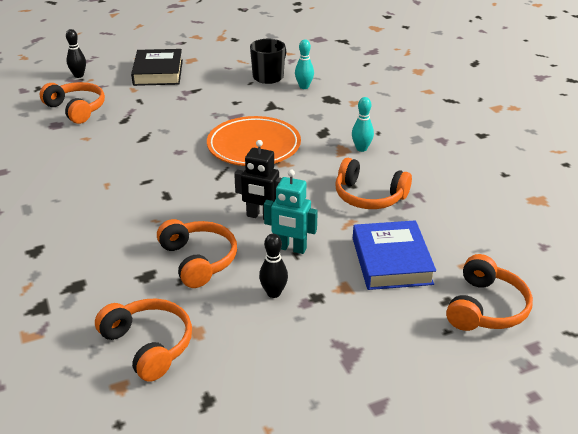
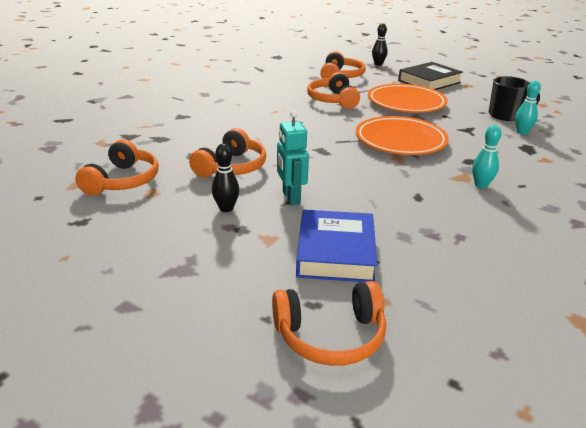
camera: 55 degrees right, 5 degrees down
black robot [234,140,282,220] -> none
orange headphones [336,158,412,209] -> orange headphones moved to [307,72,360,109]
blue book [353,220,436,290] -> blue book turned 45 degrees counterclockwise [296,210,377,282]
none -> orange plate [368,84,448,113]

